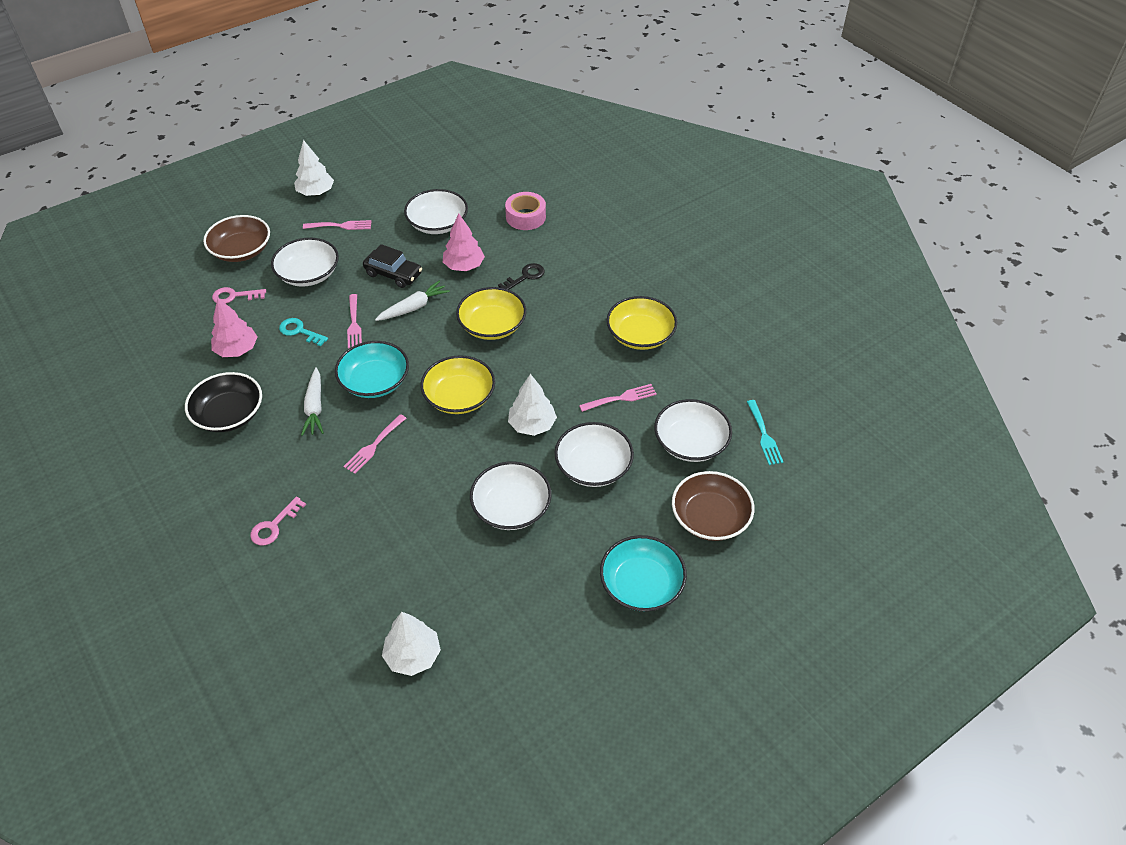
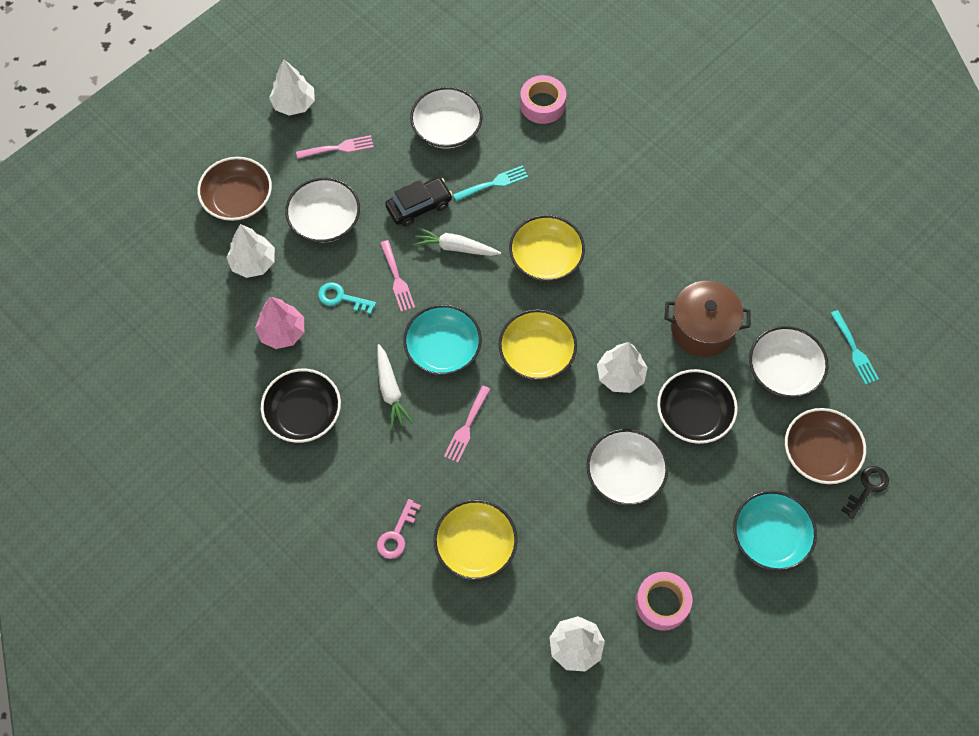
camera: 10 degrees left, 15 degrees up
pink key [212,287,266,304] -> white tree [227,224,275,278]
black car [363,244,422,288] -> black car turned 45 degrees counterclockwise [385,177,453,227]
white carrot [375,281,450,321] -> white carrot turned 120 degrees counterclockwise [413,227,501,256]
pink tree [443,214,485,271] -> turquoise fork [453,165,528,201]
black key [498,263,545,290] -> black key moved to [841,466,889,519]
white bowl [554,422,634,487] -> black bowl [657,369,738,444]
pink fork [579,384,657,412] -> brown pot [665,281,751,357]
yellow bowl [607,296,677,350] -> yellow bowl moved to [434,500,518,581]
none -> pink tape [636,572,692,631]

